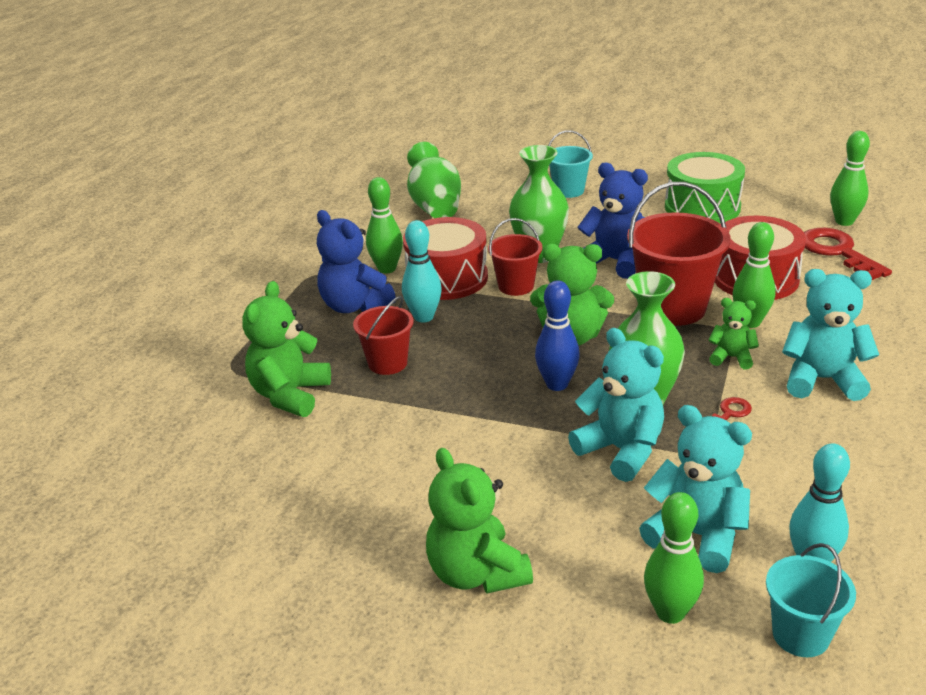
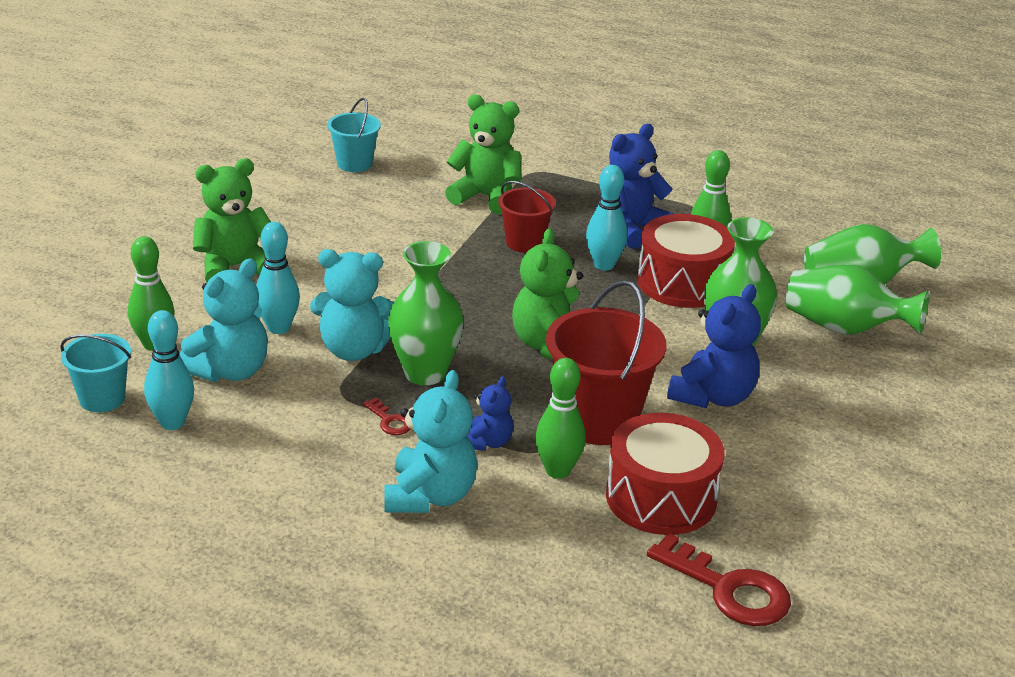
camera: 90 degrees right, 0 degrees up
red bucket [488,218,542,296] -> none
blue bowling pin [535,280,580,391] -> none
turquoise bucket [548,130,593,198] -> turquoise bucket moved to [327,98,381,172]
turquoise teddy bear [568,328,664,482] -> turquoise teddy bear turned 45 degrees clockwise [310,249,394,361]
green drum [665,152,745,224] -> none
green teddy bear [708,298,759,369] -> blue teddy bear [466,376,513,451]
red key [804,228,892,280] -> red key turned 60 degrees clockwise [647,533,791,626]
green bowling pin [830,131,870,226] -> none
none -> turquoise bowling pin [256,222,300,334]
none -> green vase [786,264,929,335]

